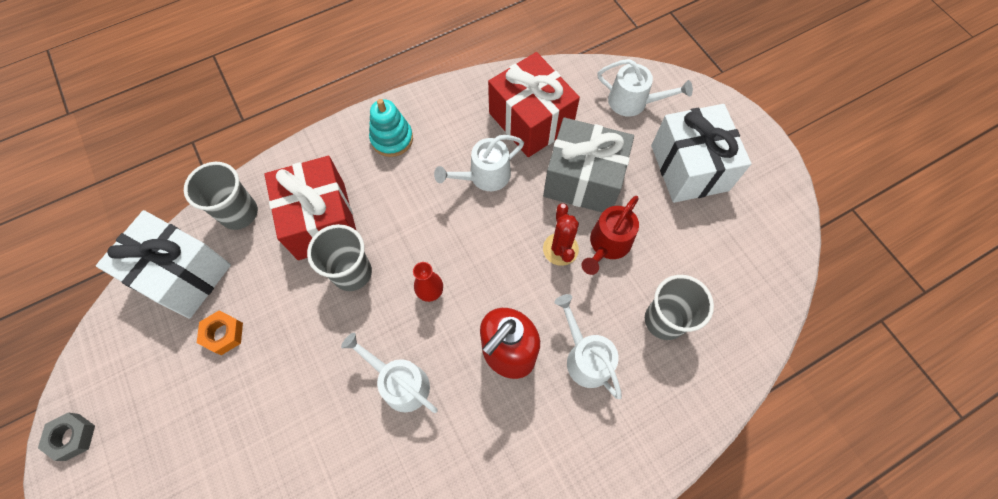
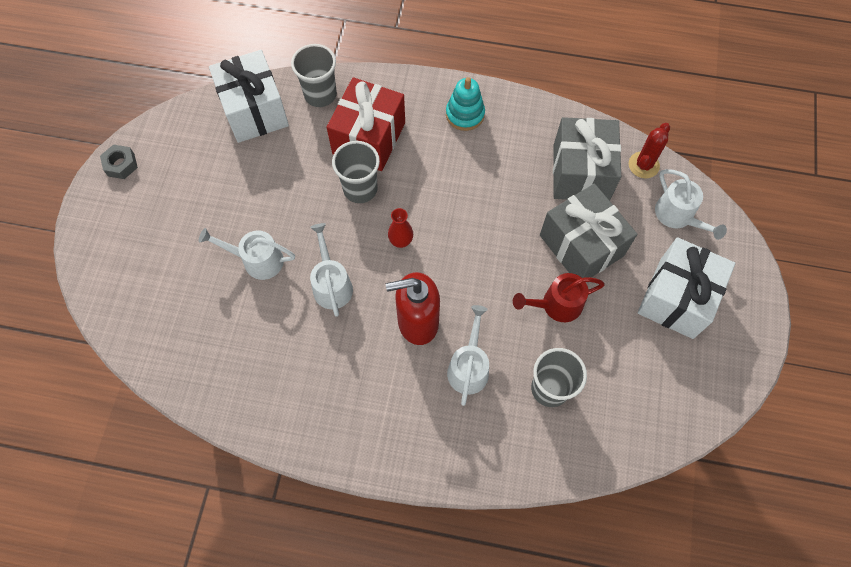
camera: 40 degrees right, 0 degrees up
orange nut [197,311,243,355] -> none
white watering can [434,135,524,191] -> white watering can moved to [198,228,295,280]
red gift [488,52,580,157] -> grey gift [553,117,621,201]
red cactus [543,203,579,266] -> red cactus moved to [629,123,670,178]

